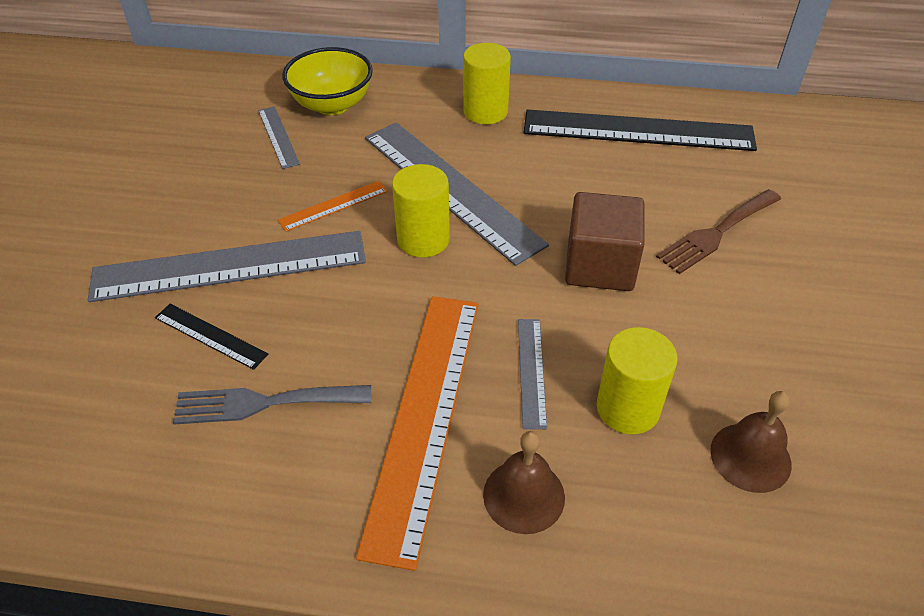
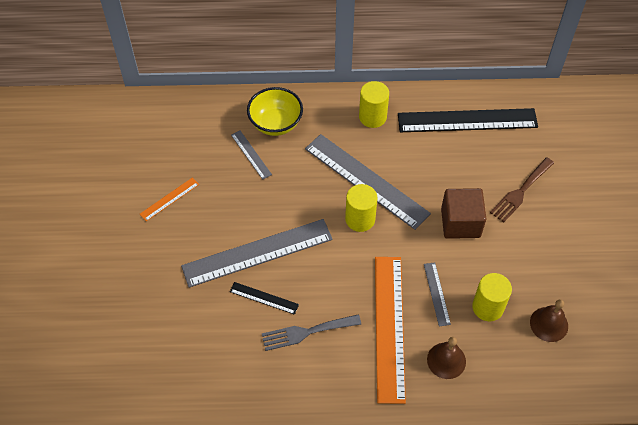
camera: 10 degrees left, 10 degrees up
orange ruler [278,181,388,232] -> orange ruler moved to [140,177,199,221]

